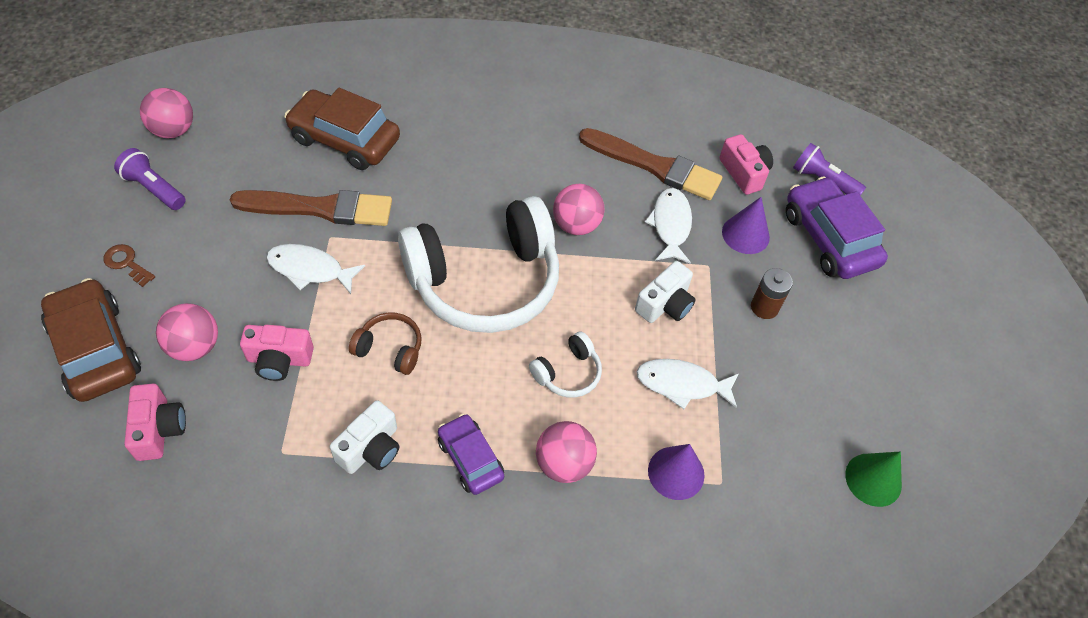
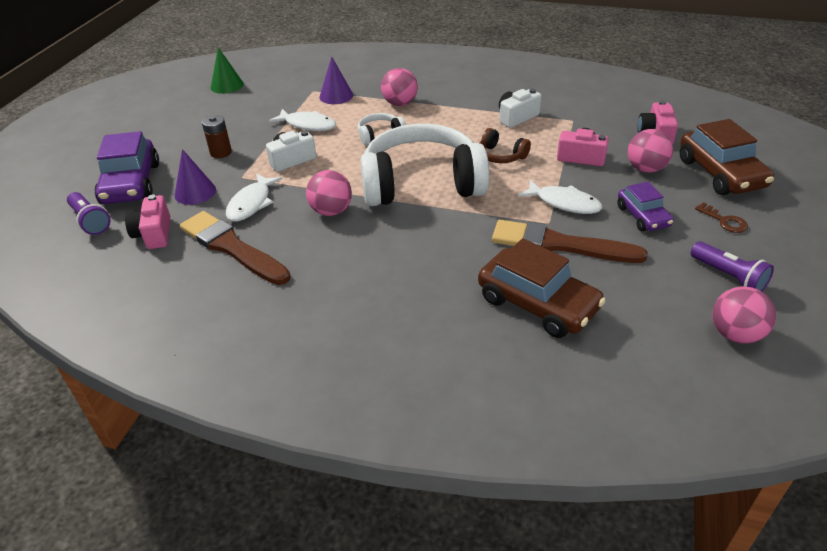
camera: 160 degrees left, 15 degrees down
purple car [438,414,504,495] -> purple car moved to [617,182,674,231]

